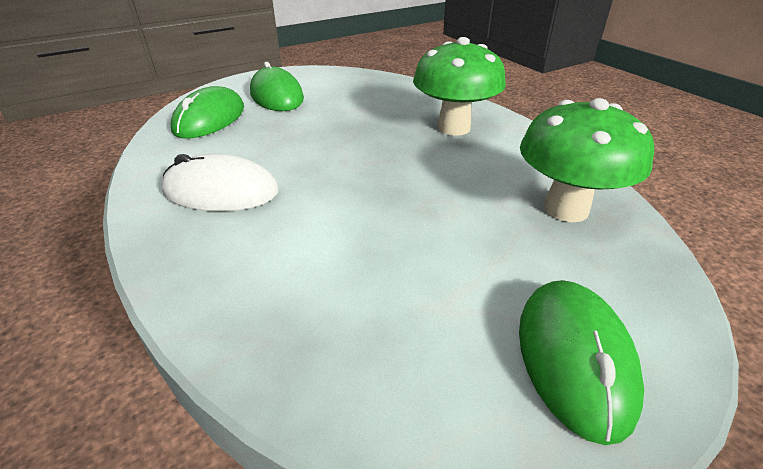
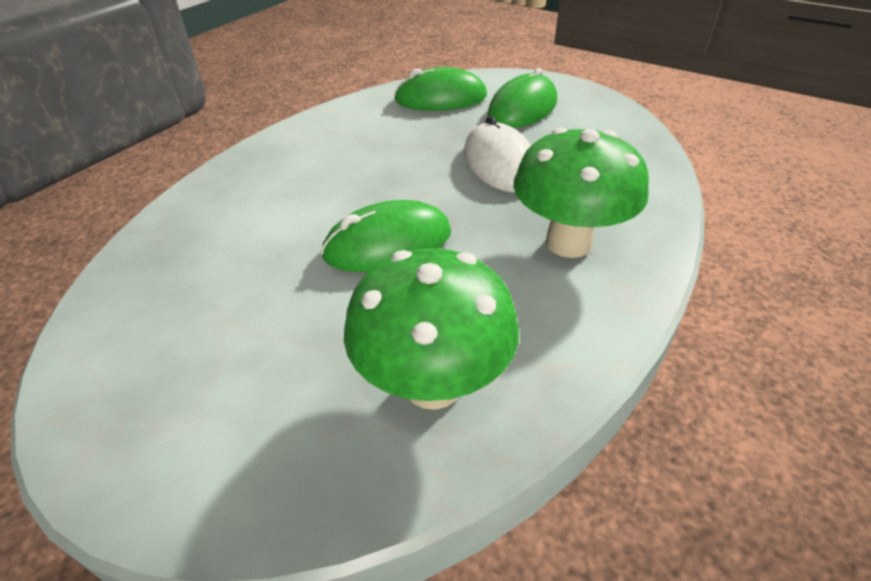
camera: 65 degrees right, 5 degrees up
white mouse [161,154,279,211] -> white mouse moved to [464,116,531,193]
green mouse [519,280,644,445] -> green mouse moved to [321,200,451,272]

